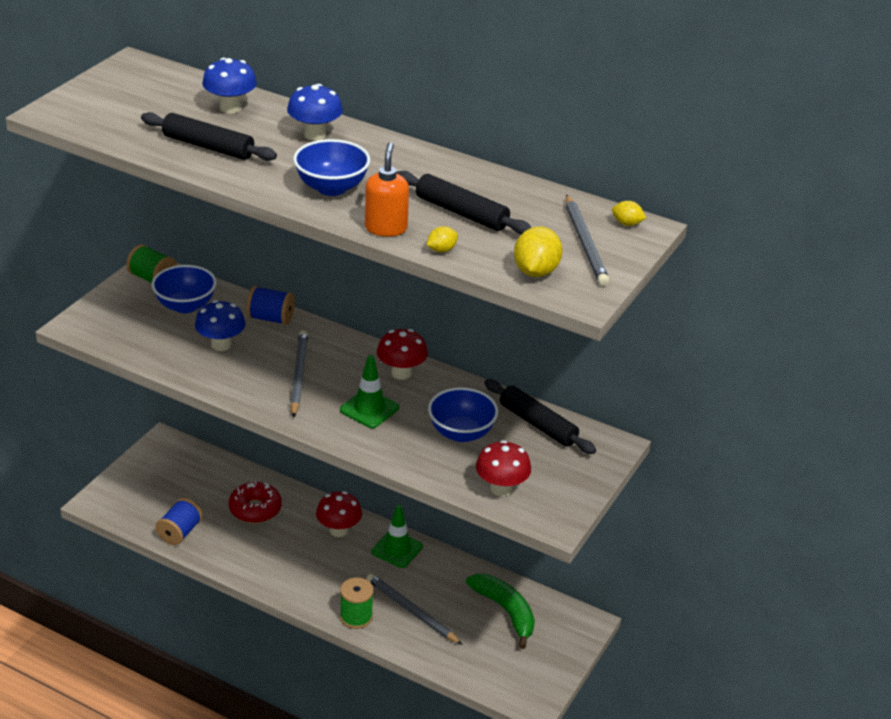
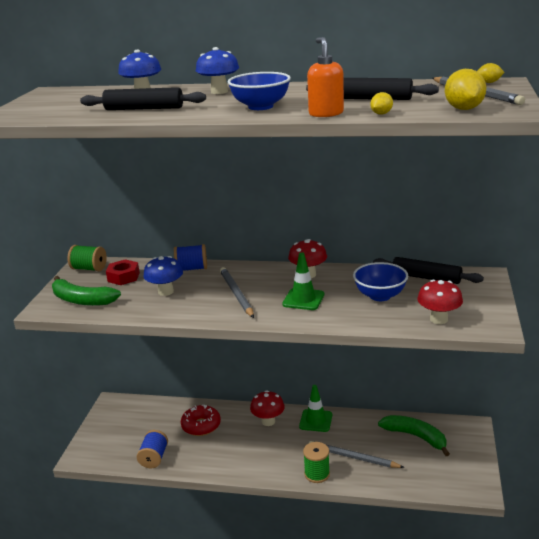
camera: 15 degrees left, 10 degrees down
blue bowl [152,265,216,313] -> red nut [106,259,140,285]
none -> green banana [52,276,121,306]

